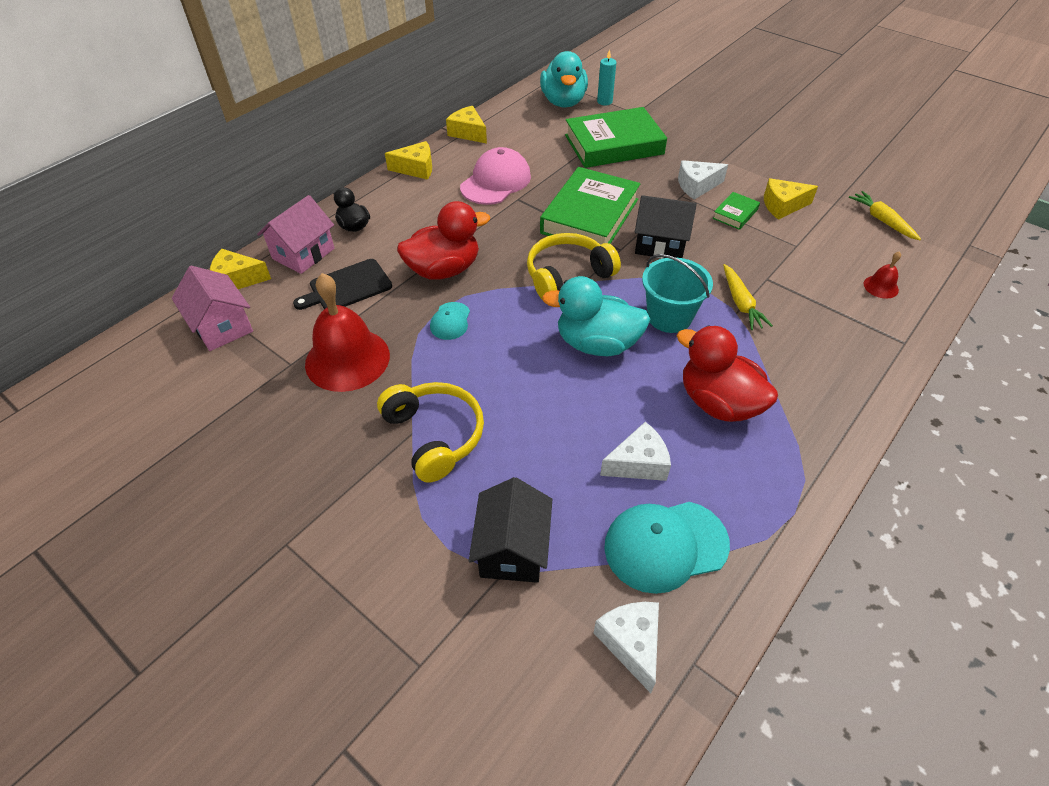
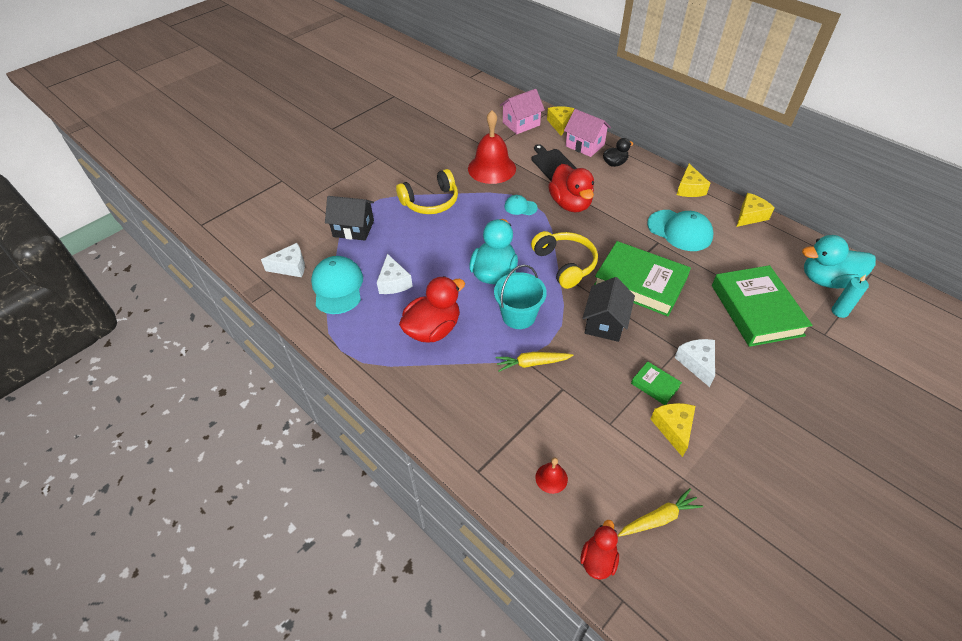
camera: 95 degrees right, 0 degrees up
pink cap [460,147,531,205] -> turquoise cap [647,210,713,251]
none -> red duck [580,520,619,580]

